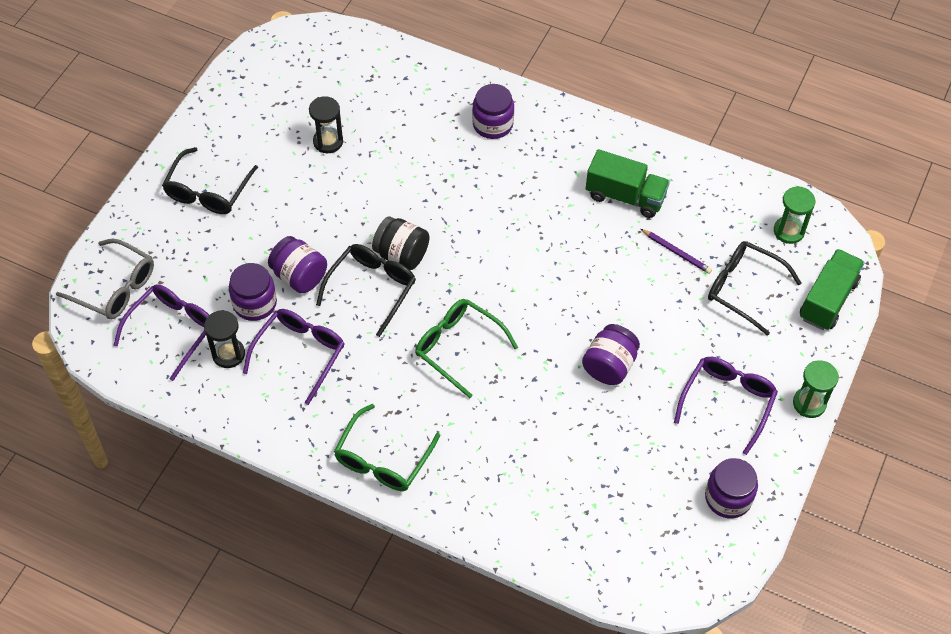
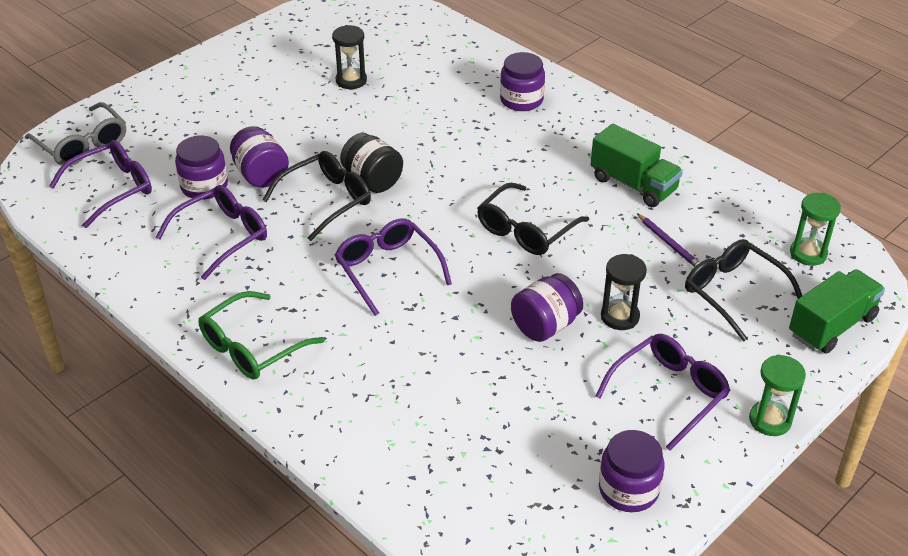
camera: 20 degrees right, 15 degrees down
black glasses [162,147,258,214] -> black glasses moved to [477,183,589,255]
black hourglass [204,310,245,368] -> black hourglass moved to [601,254,647,330]
green glasses [415,299,518,398] -> purple glasses [335,218,452,316]

